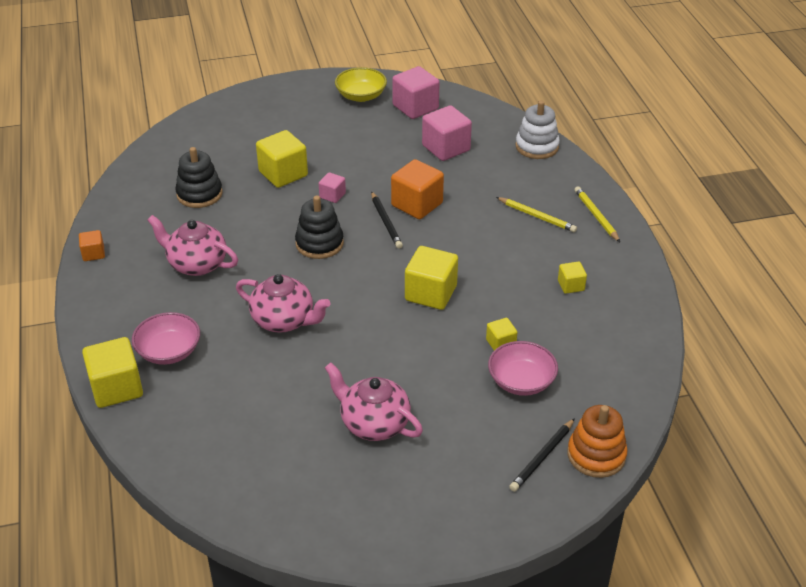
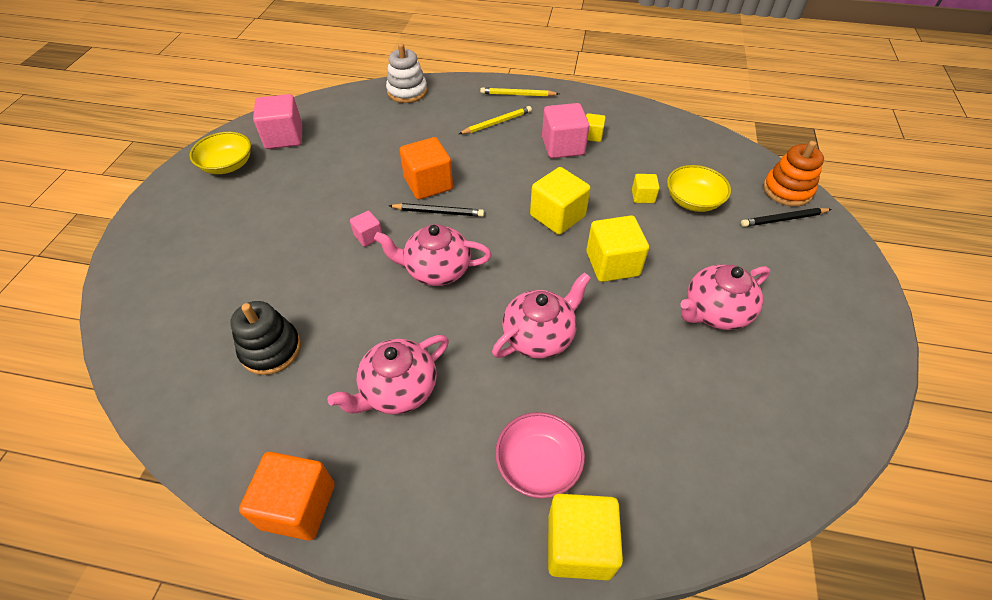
camera: 65 degrees left, 10 degrees up
orange cube [79,230,105,261] -> orange cube [239,452,335,541], size x1.90
yellow cube [256,130,308,188] -> yellow cube moved to [586,216,649,282]
black stacking toy [295,196,344,259] -> pink teapot [374,224,492,286]
pink cube [422,105,472,161] -> pink cube moved to [542,103,590,158]
pink bowl [488,341,558,396] -> yellow bowl [667,165,731,212]
black pencil [509,418,575,492] -> black pencil turned 105 degrees clockwise [741,208,832,227]

